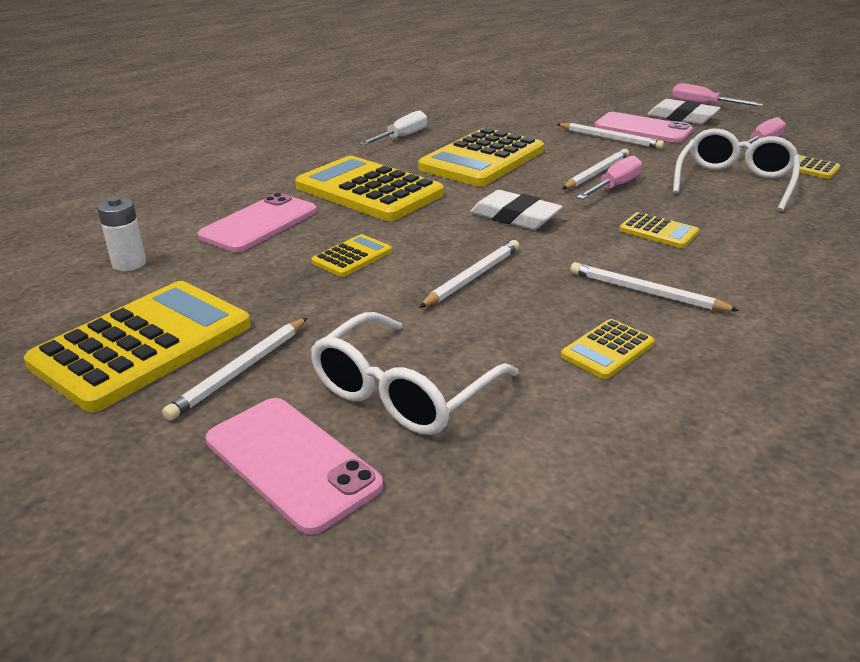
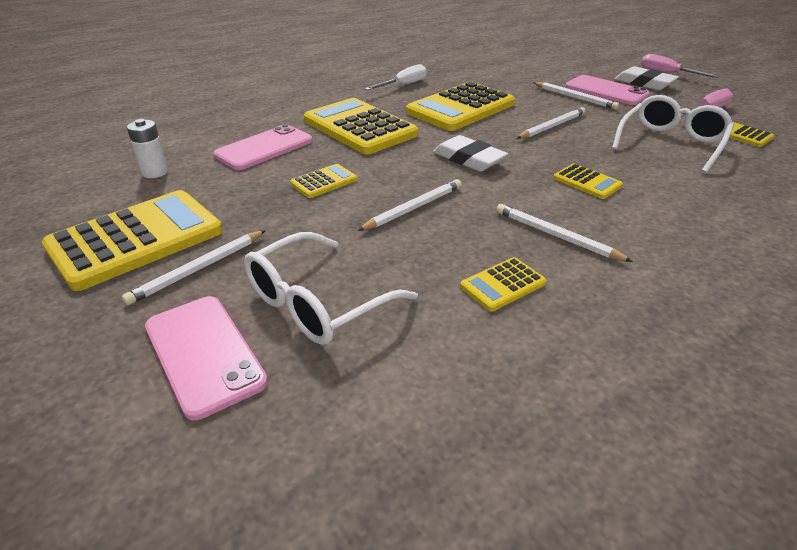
camera: 10 degrees right, 5 degrees up
pink screwdriver [576,156,642,199] -> none

